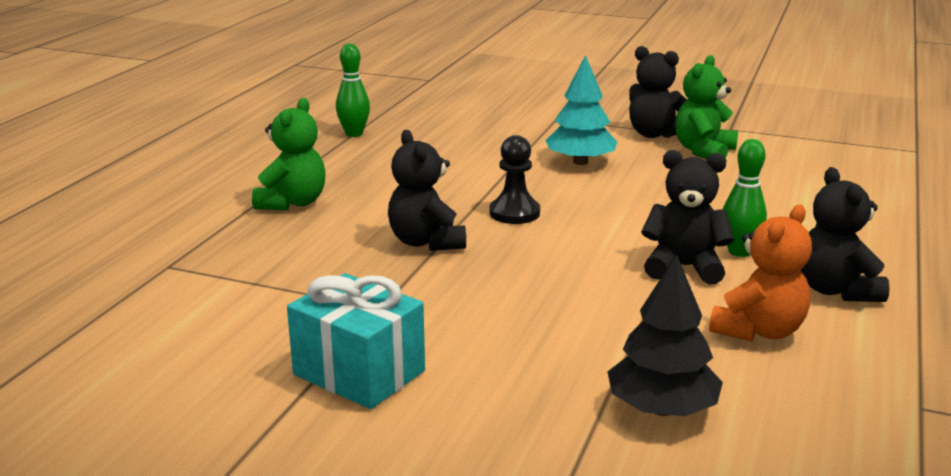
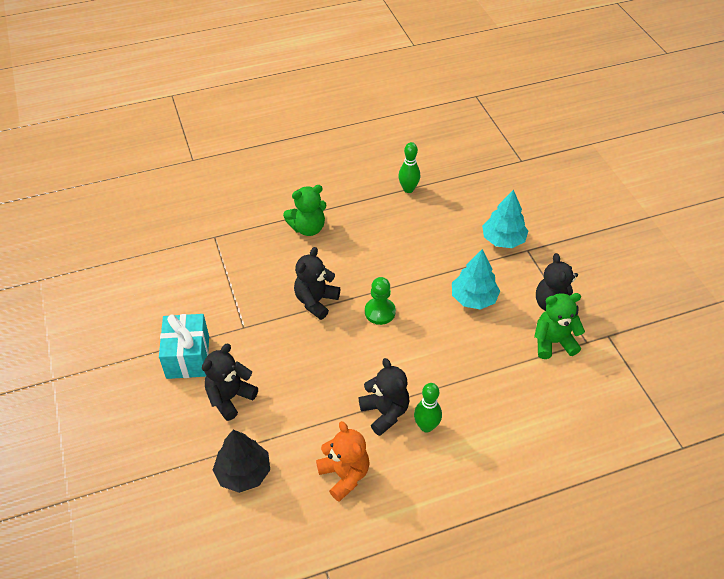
camera: 50 degrees right, 25 degrees up
black pawn [489,135,540,224] -> green pawn [365,277,396,325]
orange teddy bear [709,205,812,341] -> orange teddy bear turned 120 degrees counterclockwise [316,421,370,502]
black teddy bear [801,167,890,302] -> black teddy bear moved to [202,344,258,421]
none -> turquoise tree [482,189,528,248]

